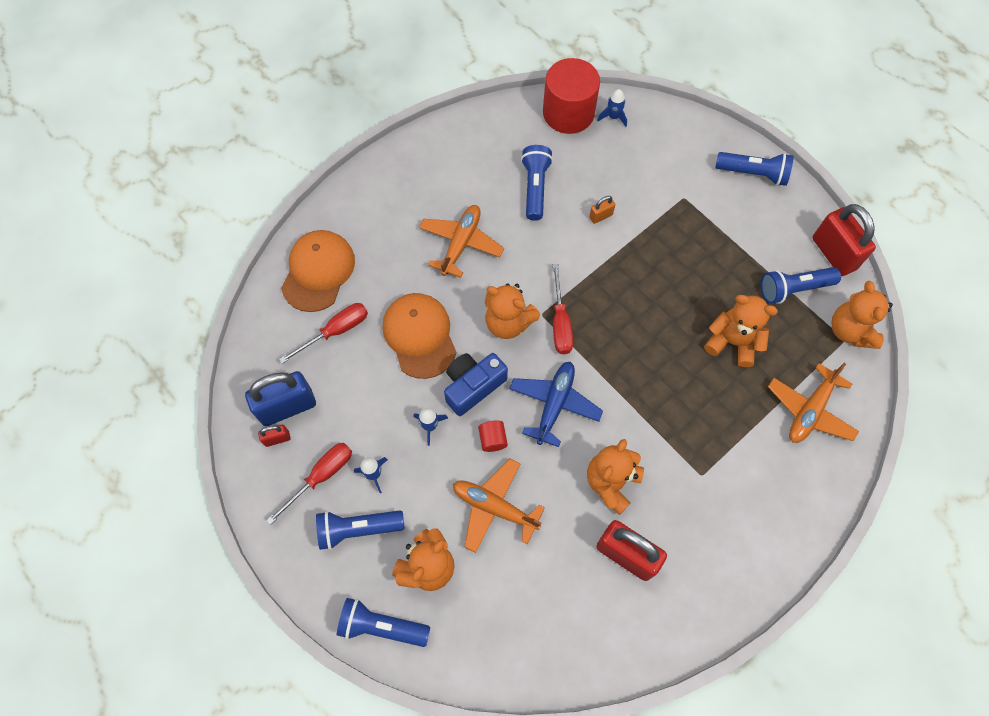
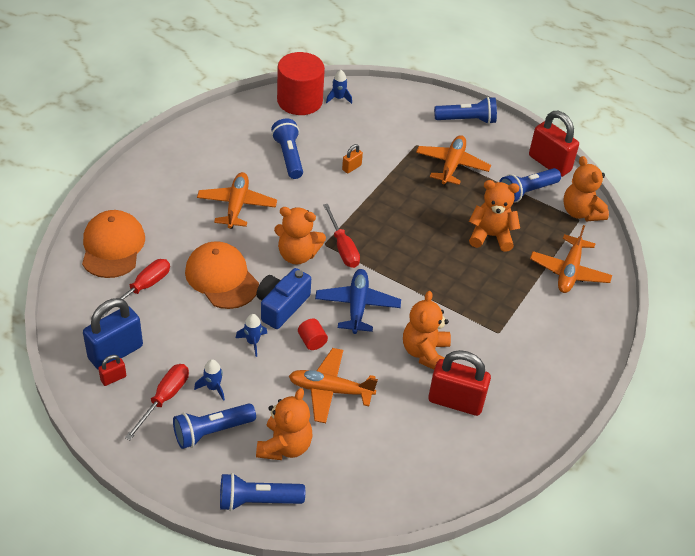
camera: 20 degrees left, 20 degrees down
none -> orange plane [416,135,491,186]

